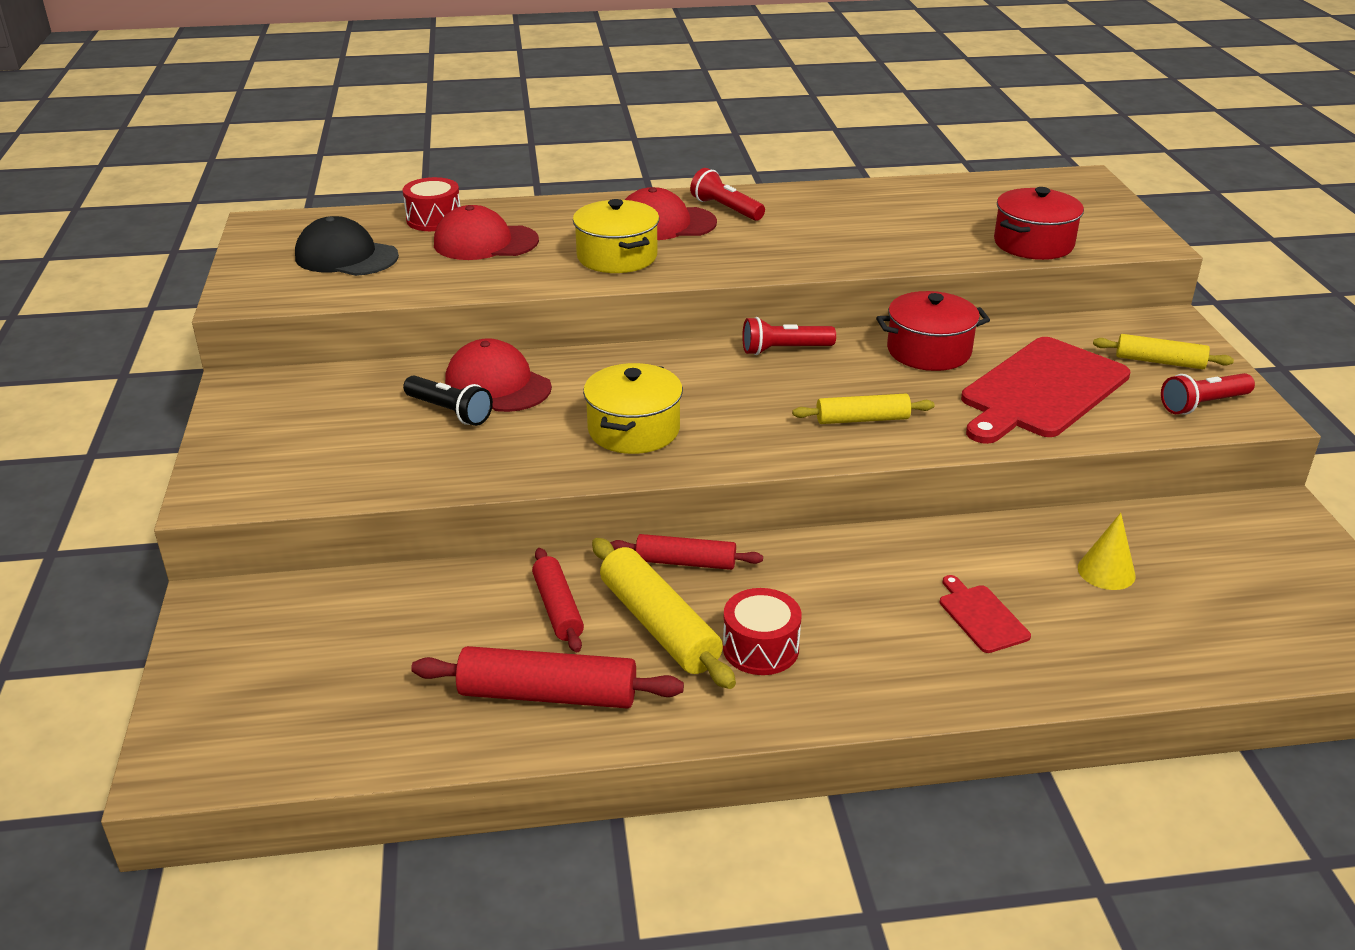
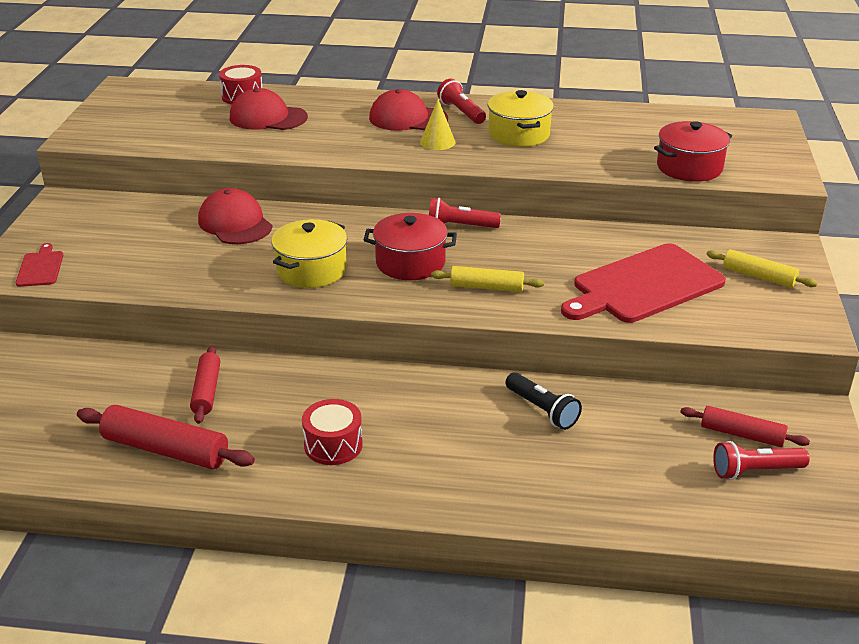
camera: 15 degrees right, 0 degrees up
black cap [295,216,399,276] -> none
black flashlight [403,375,493,426] -> black flashlight moved to [505,372,582,430]
yellow pot [573,199,659,273] -> yellow pot moved to [488,90,554,147]
yellow rolling pin [592,538,736,689] -> none
red rolling pin [610,534,763,570] -> red rolling pin moved to [680,406,810,447]
red pot [876,291,990,371] -> red pot moved to [364,213,457,280]
red cutting board [940,575,1031,653] -> red cutting board moved to [16,243,63,287]
yellow cone [1078,513,1136,590] -> yellow cone moved to [420,99,455,150]
red flashlight [1161,373,1255,415] -> red flashlight moved to [713,441,810,480]

